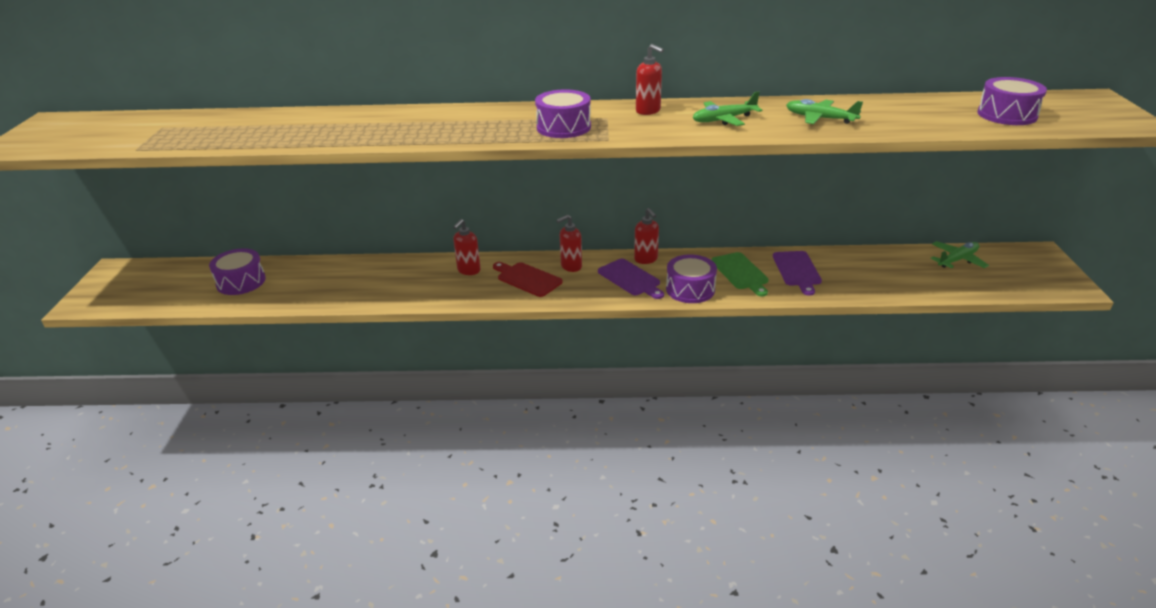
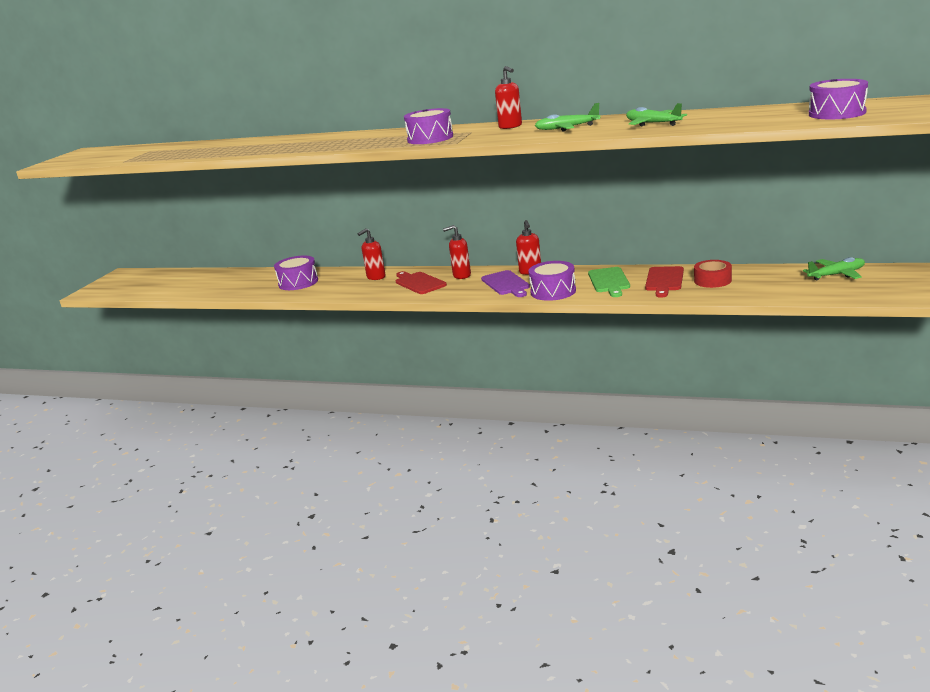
camera: 20 degrees right, 10 degrees down
purple drum [209,248,266,295] -> purple drum moved to [274,256,318,290]
purple cutting board [773,251,822,296] -> red cutting board [645,266,684,298]
none -> red tape [694,260,732,288]

